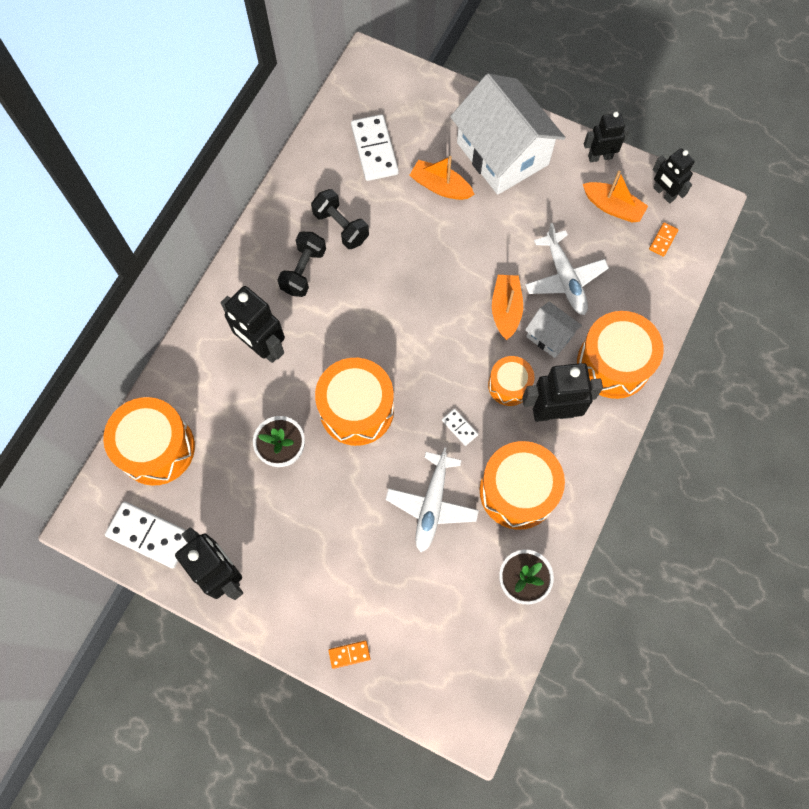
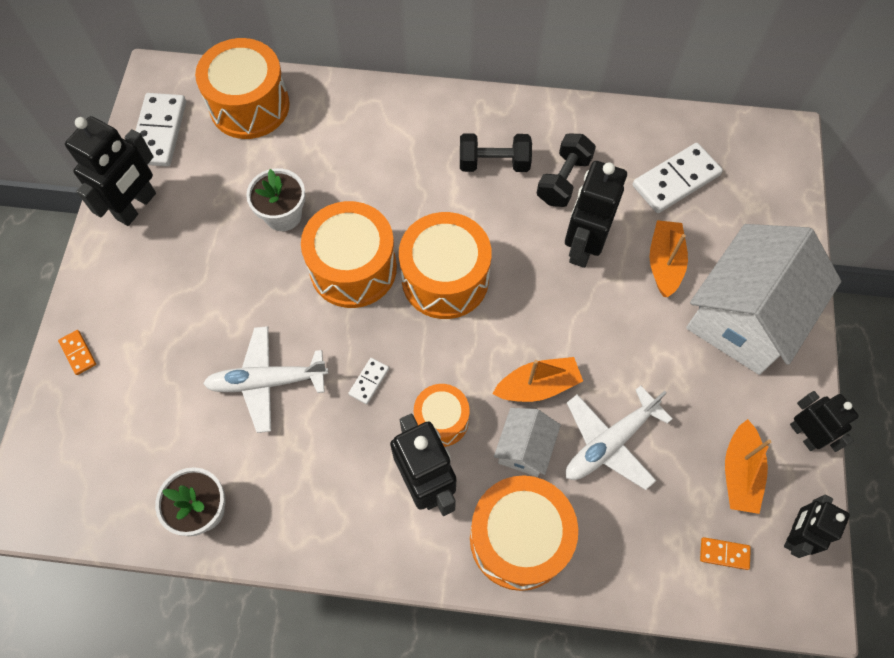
camera: 70 degrees right, 5 degrees down
black robot [221,286,285,363] -> black robot moved to [565,161,627,268]
orange drum [480,441,565,530] -> orange drum moved to [399,212,492,319]

